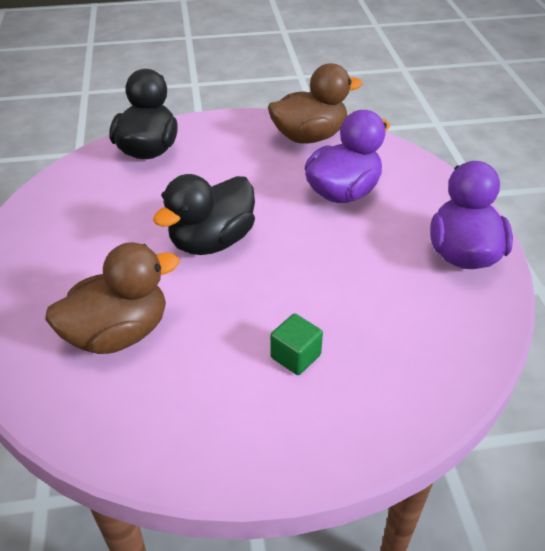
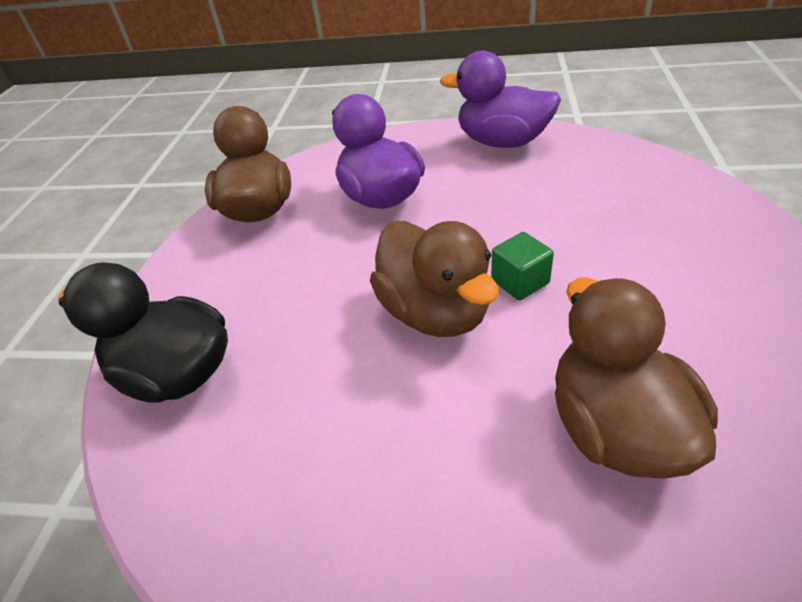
camera: 70 degrees left, 0 degrees up
black duck [153,174,255,255] -> brown duck [370,221,499,337]
green cube [270,313,323,375] -> green cube moved to [491,232,554,300]

